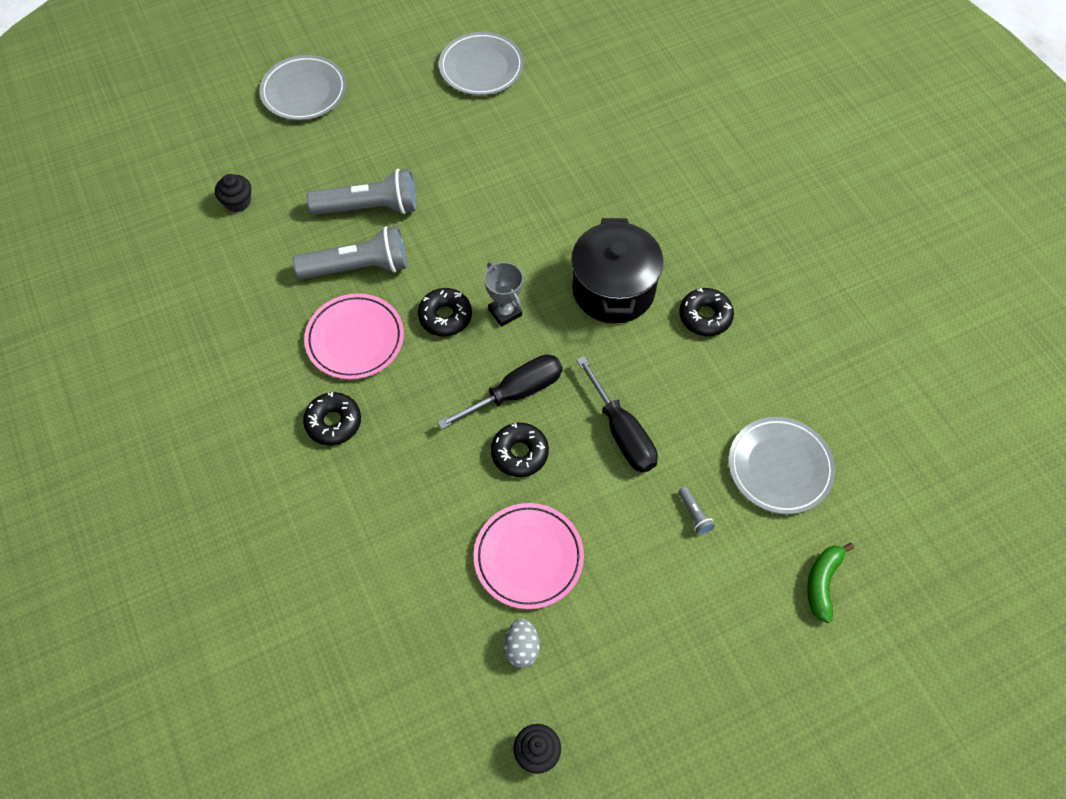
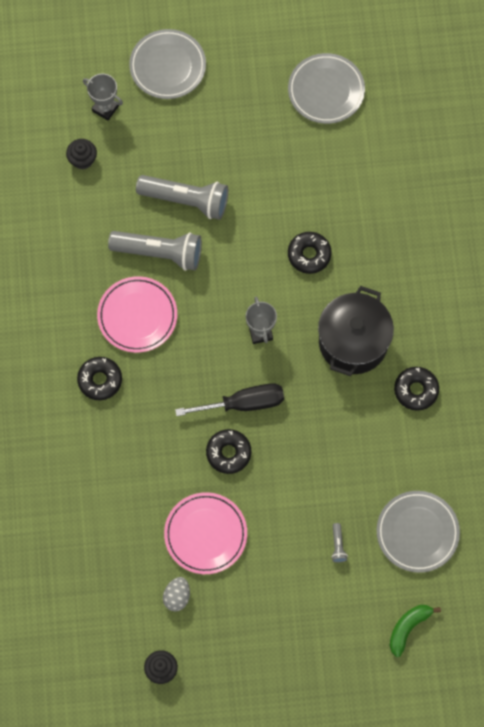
camera: 20 degrees right, 10 degrees up
black donut [418,288,472,336] -> black donut moved to [288,232,332,274]
black screwdriver [576,356,658,473] -> none
none -> grey trophy [83,74,123,121]

